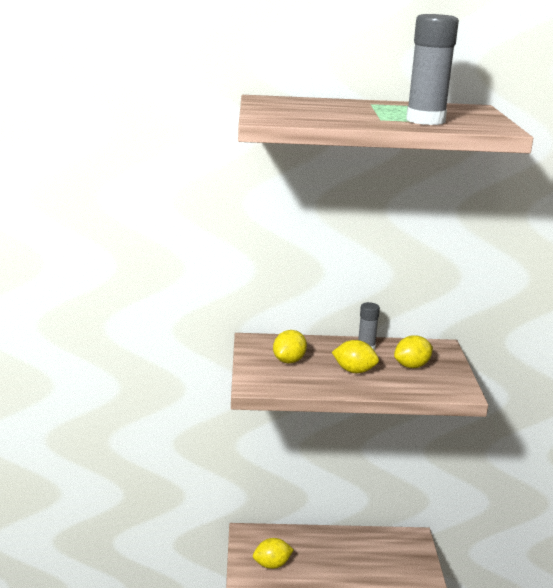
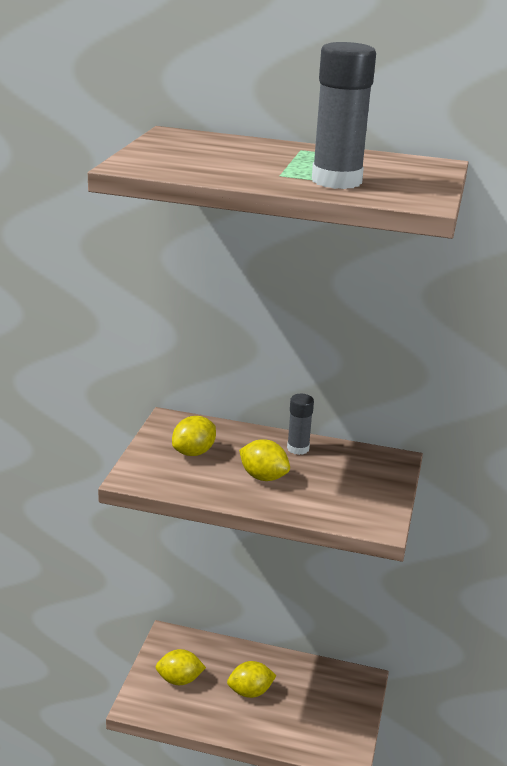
camera: 15 degrees right, 5 degrees up
yellow lemon [394,335,433,368] -> yellow lemon moved to [227,661,277,698]

